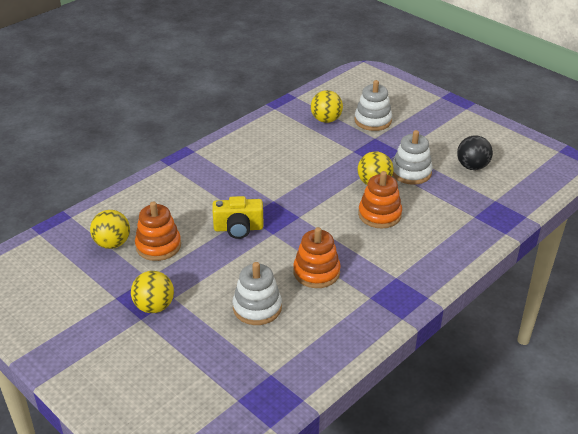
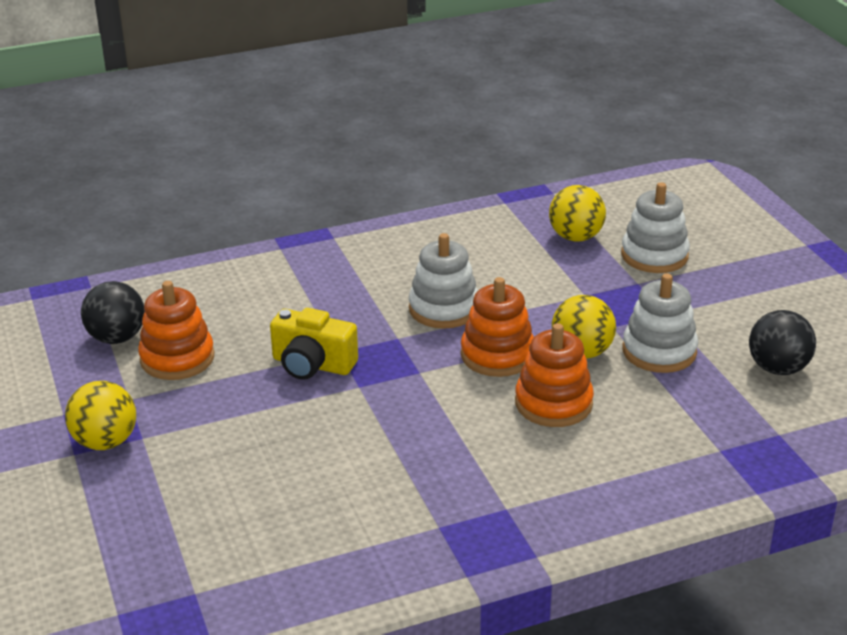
camera: 25 degrees right, 5 degrees down
yellow ball [90,210,130,249] -> black ball [81,281,145,344]
white stacking toy [232,262,282,325] -> white stacking toy moved to [409,233,478,329]
orange stacking toy [293,227,341,288] -> orange stacking toy moved to [461,277,534,377]

